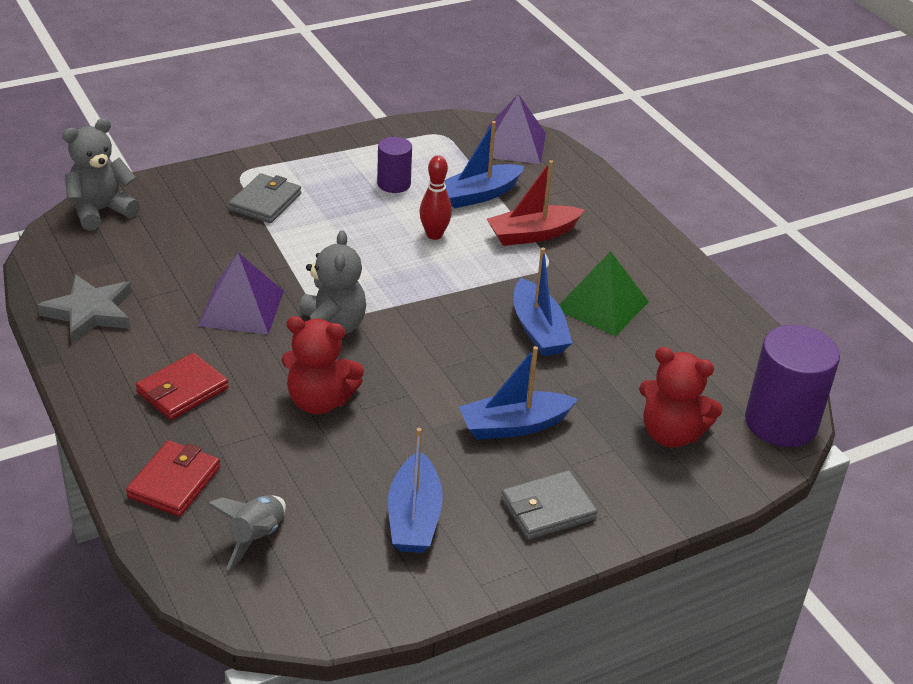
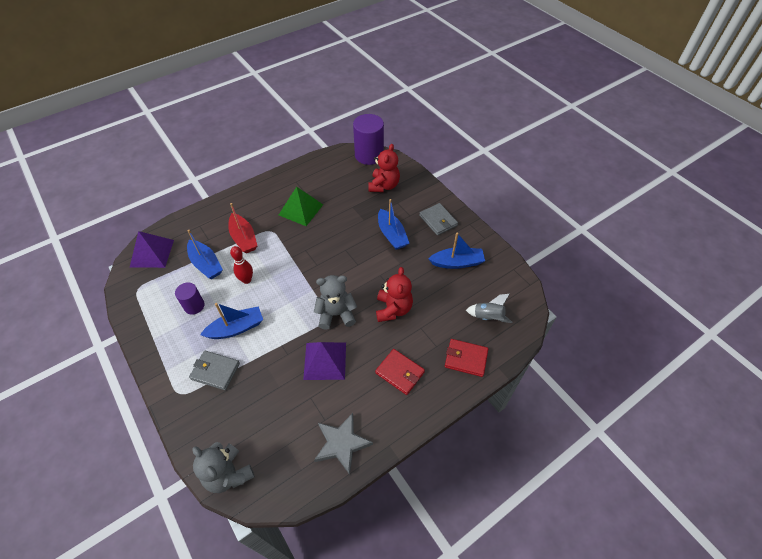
camera: 95 degrees left, 15 degrees up
blue boat [514,247,573,356] -> blue boat moved to [200,303,263,339]

